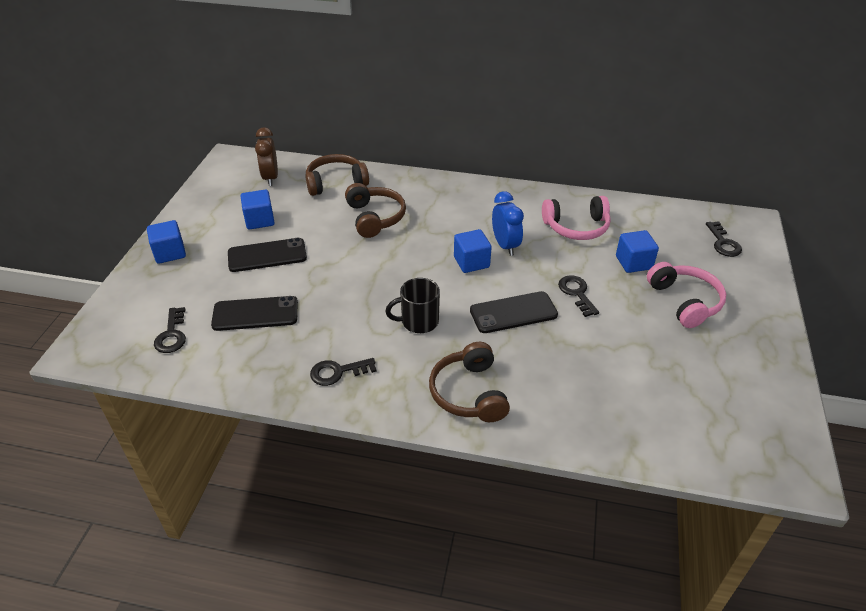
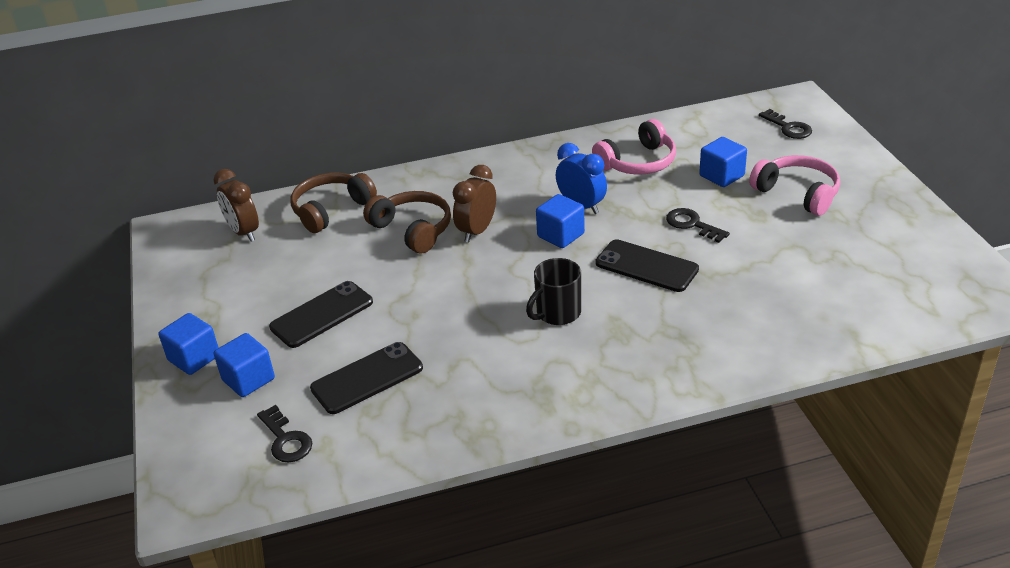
camera: 25 degrees left, 5 degrees down
blue cube [241,190,275,229] -> blue cube moved to [214,333,275,397]
black key [310,358,377,386] -> none
brown headphones [429,342,510,422] -> none
black phone [470,291,558,333] -> black phone turned 75 degrees clockwise [595,239,699,292]
none -> brown clock [453,165,496,242]

